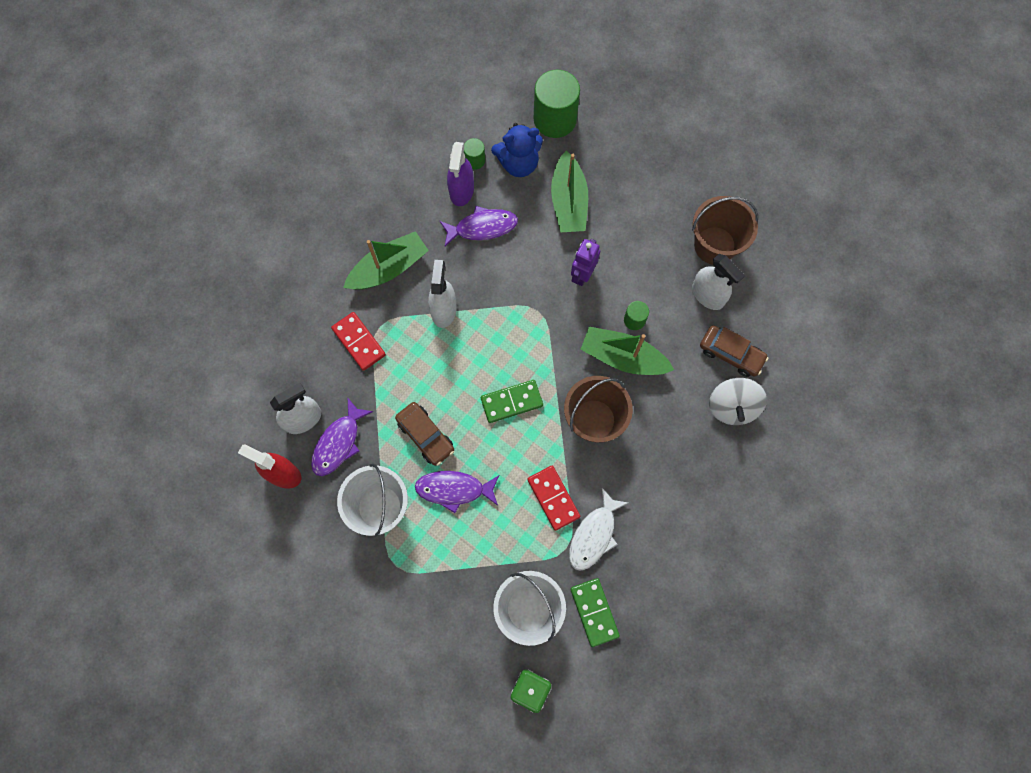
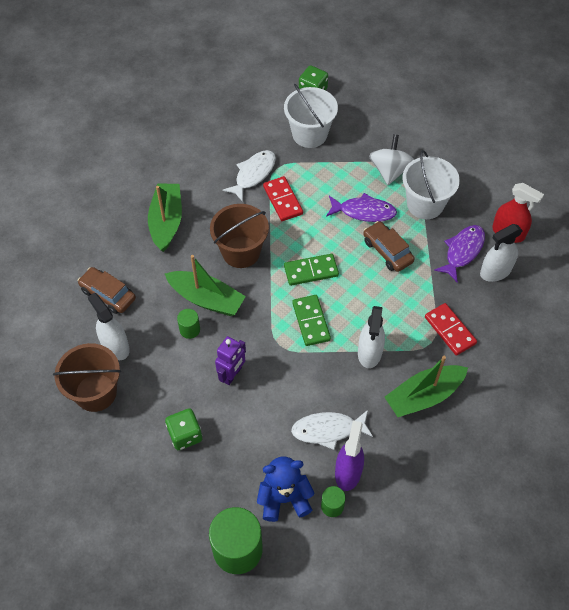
camera: 175 degrees left, 15 degrees down
purple fish [440,206,518,246] -> white fish [291,410,373,450]
green boat [551,151,588,232] -> green boat moved to [148,183,182,252]
green domino [570,578,620,647] -> green domino moved to [292,295,331,346]
white spinning top [709,378,767,425] -> white spinning top moved to [369,134,414,185]
none -> green dice [165,408,202,450]

